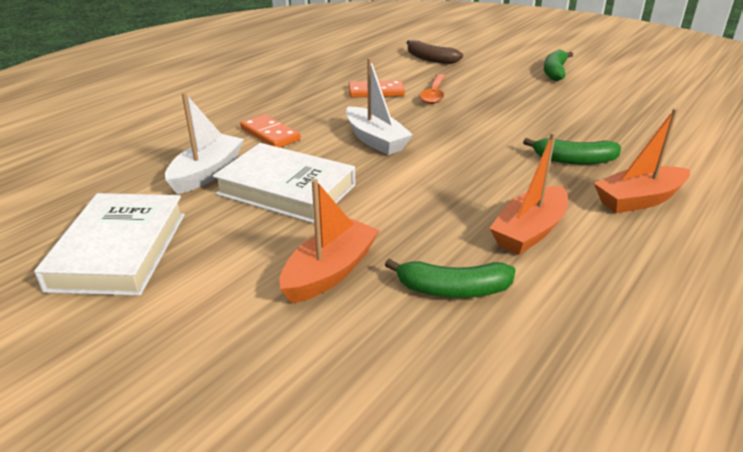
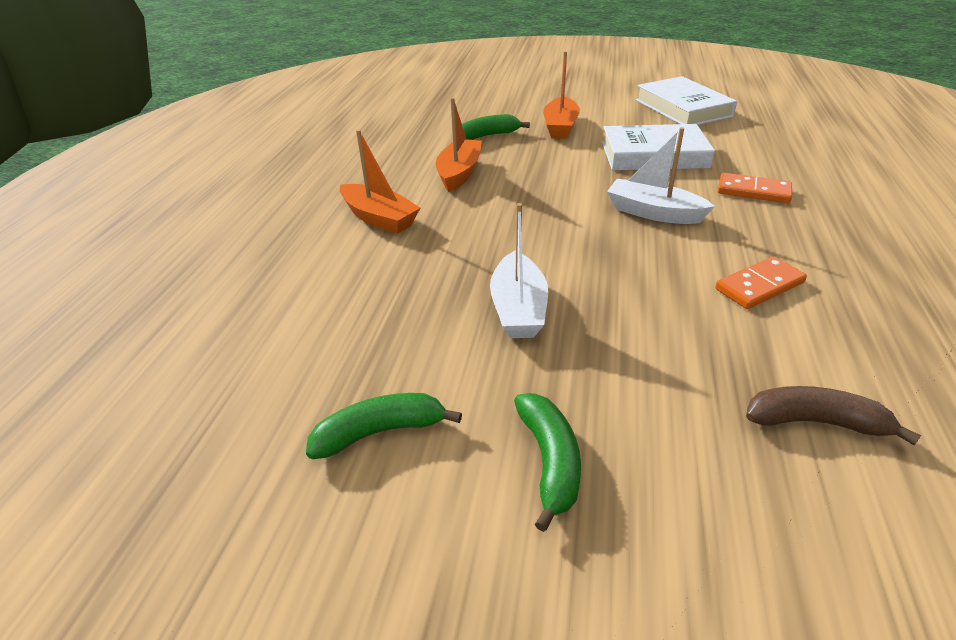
camera: 155 degrees right, 5 degrees up
white boat [165,92,244,194] -> white boat moved to [490,203,548,338]
orange spoon [419,74,446,104] -> none
green banana [523,138,621,165] -> green banana moved to [306,393,462,459]
orange boat [594,108,690,213] -> orange boat turned 90 degrees clockwise [340,130,420,234]

